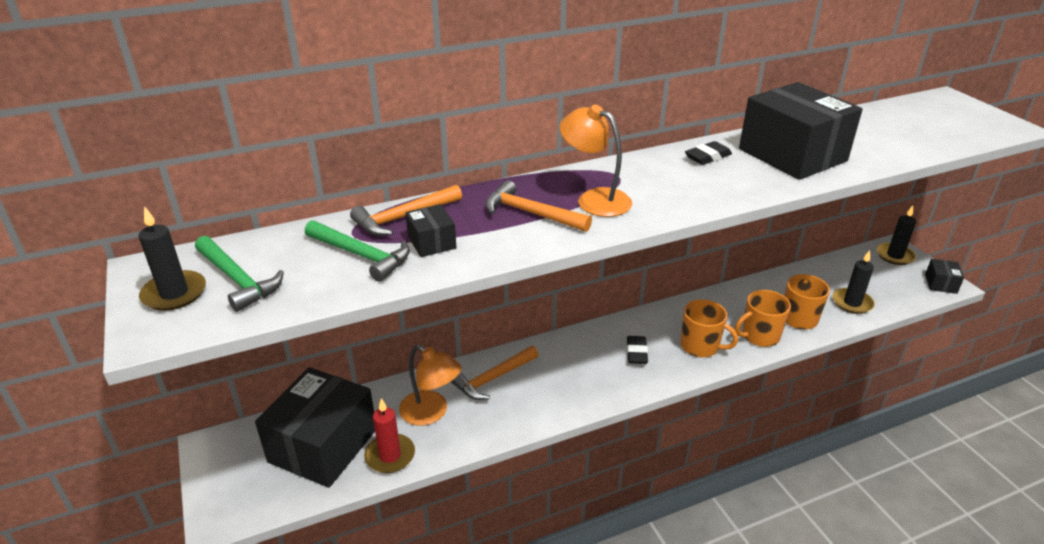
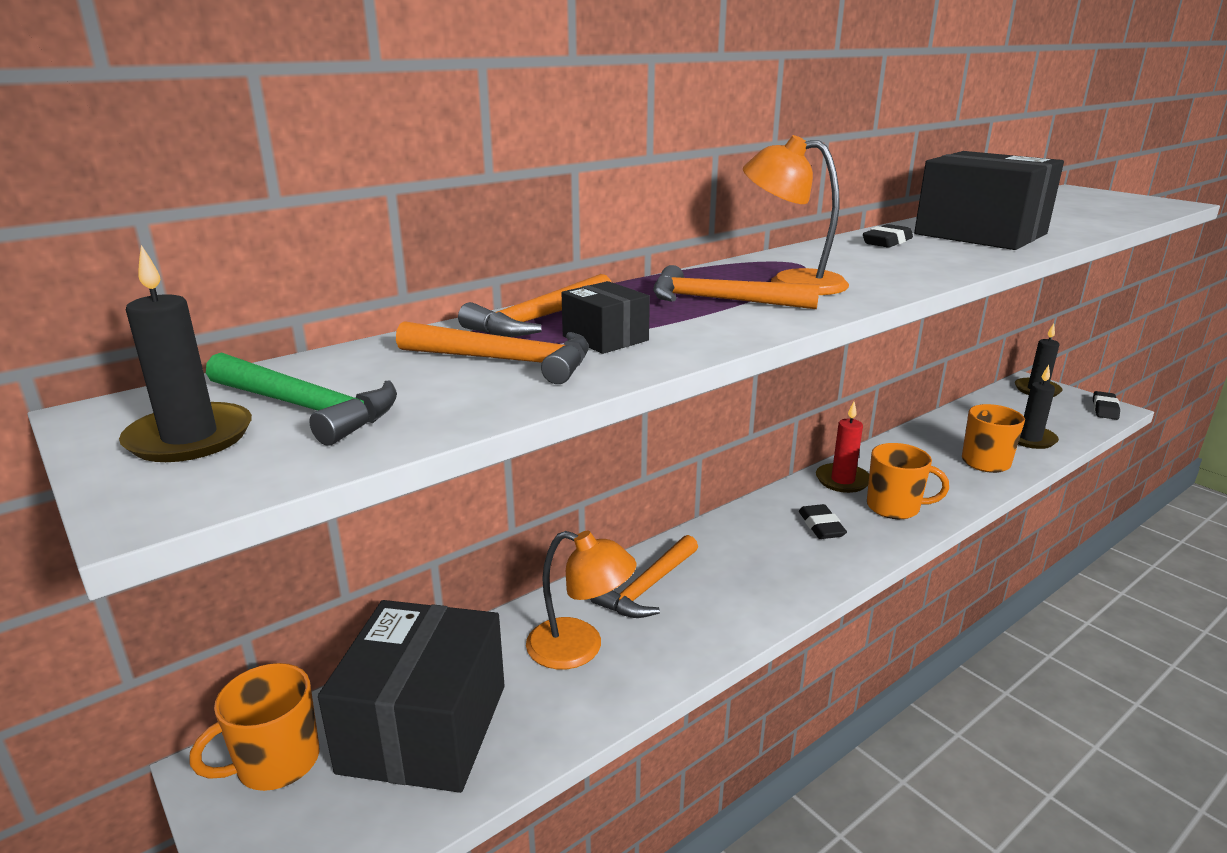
camera: 15 degrees left, 10 degrees down
green hammer [305,220,410,282] -> orange hammer [396,321,589,384]
red candle [364,398,415,473] -> red candle moved to [816,402,869,493]
orange mug [735,290,791,347] -> orange mug moved to [190,663,319,791]
black box [925,259,964,294] -> black eraser [1093,391,1120,420]

